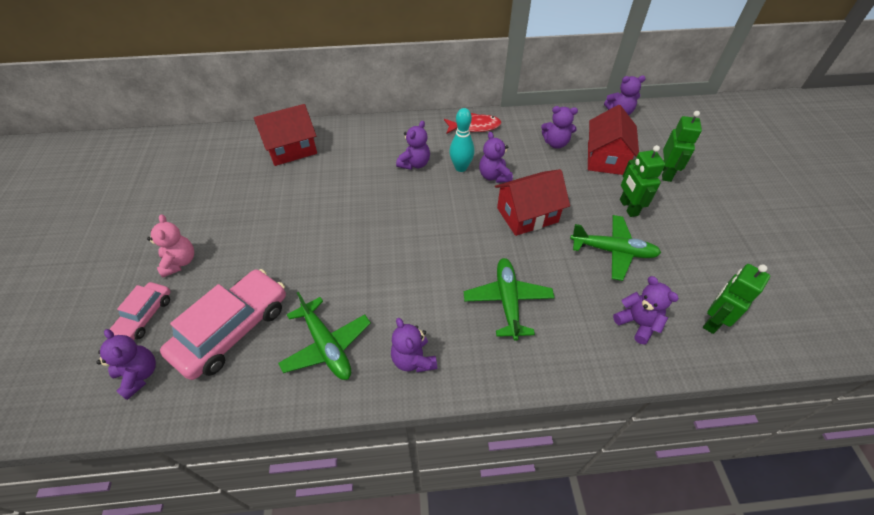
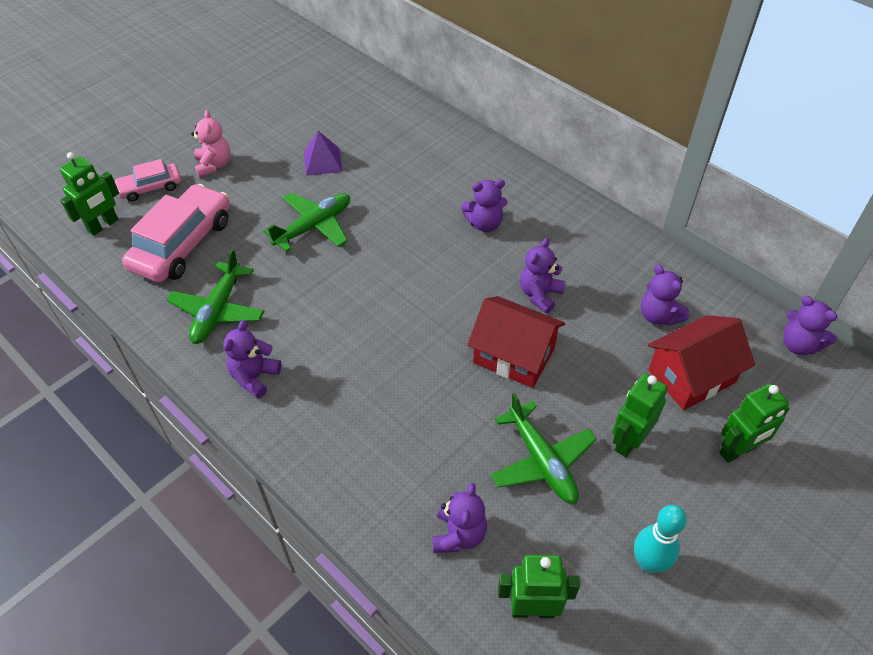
camera: 50 degrees right, 0 degrees up
purple teddy bear [96,329,156,400] -> green robot [59,152,119,236]
pink teddy bear [147,214,194,278] -> pink teddy bear turned 45 degrees counterclockwise [191,110,231,177]
pink car [160,269,286,380] -> pink car turned 60 degrees counterclockwise [122,184,230,283]
red house [254,104,317,166] -> none
red fish [444,113,501,134] -> none
turquoise bowling pin [449,108,475,172] -> turquoise bowling pin moved to [634,505,687,573]
green plane [464,258,555,341] -> green plane moved to [264,192,350,252]
none -> purple pyramid [304,131,342,176]

